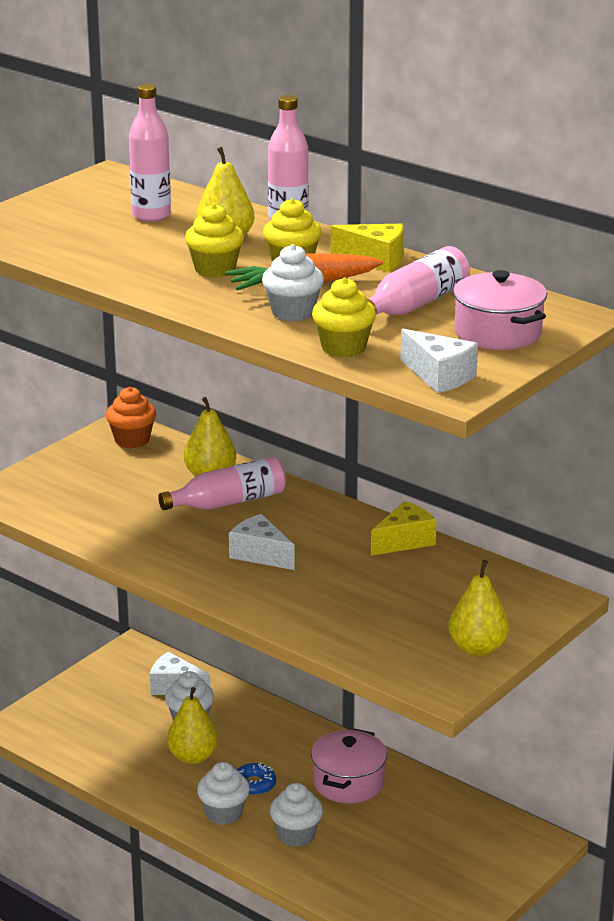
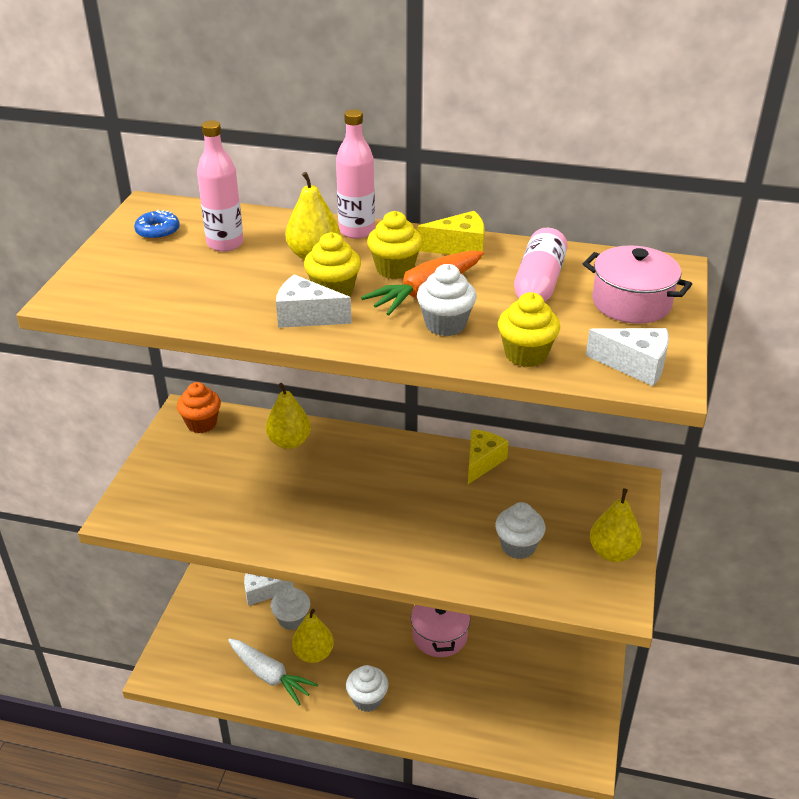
camera: 25 degrees left, 10 degrees up
pink bottle [158,457,286,510] -> none
white cheese [229,514,294,570] -> white cheese moved to [276,274,352,328]
blue donut [237,763,276,796] -> blue donut moved to [134,209,180,240]
white cupcake [270,783,323,847] -> white cupcake moved to [495,502,545,559]
none -> white carrot [228,638,318,706]

